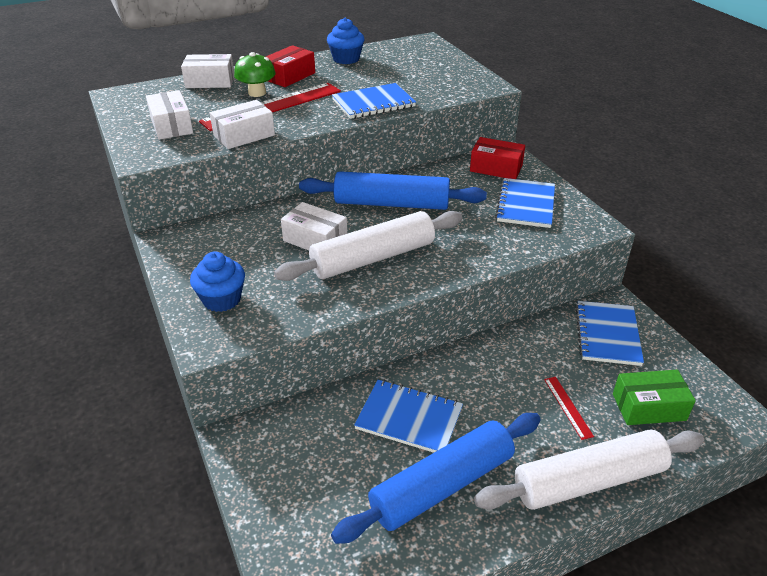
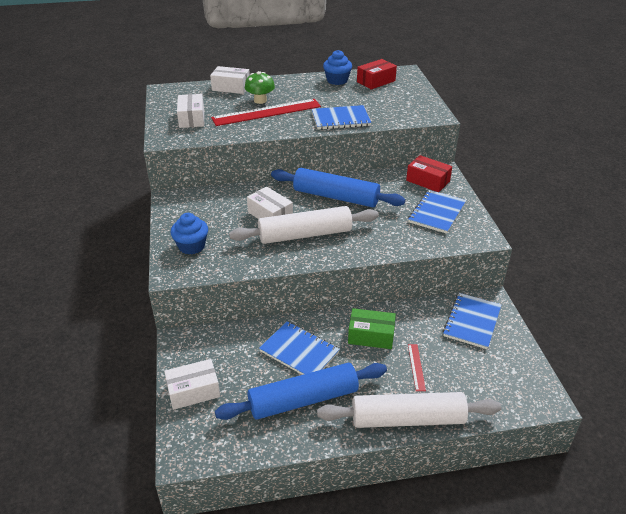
camera: 15 degrees right, 0 degrees up
white box [210,100,275,149] -> white box moved to [164,359,220,410]
red box [266,45,315,87] -> red box moved to [357,59,397,90]
green box [613,370,696,425] -> green box moved to [348,308,396,349]

